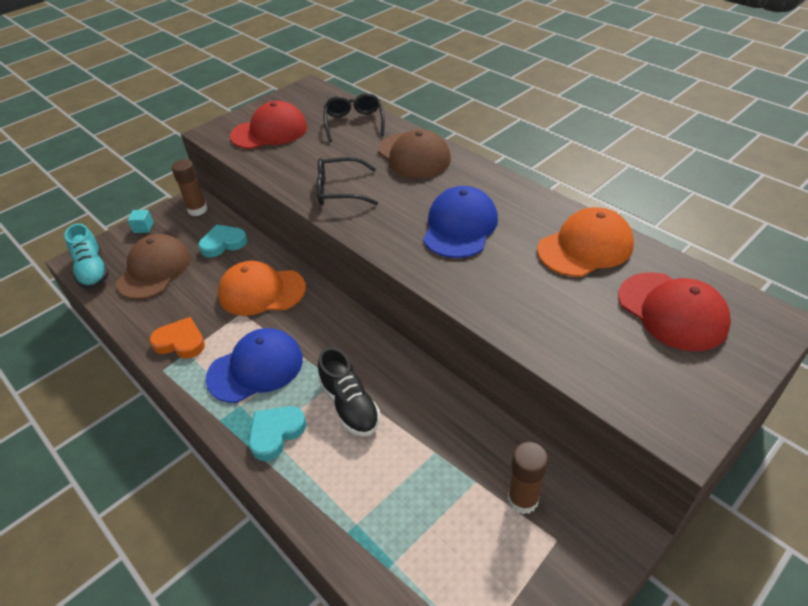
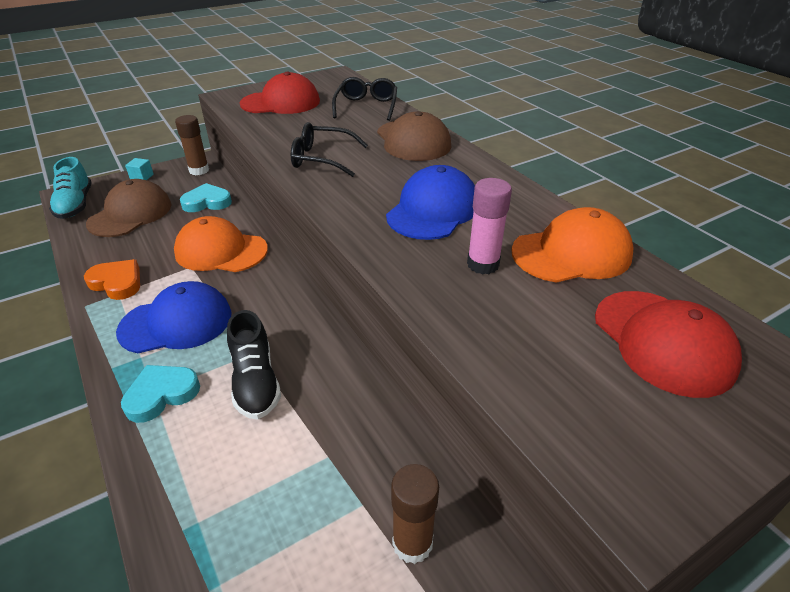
camera: 10 degrees right, 5 degrees down
none -> pink glue stick [467,178,512,275]

